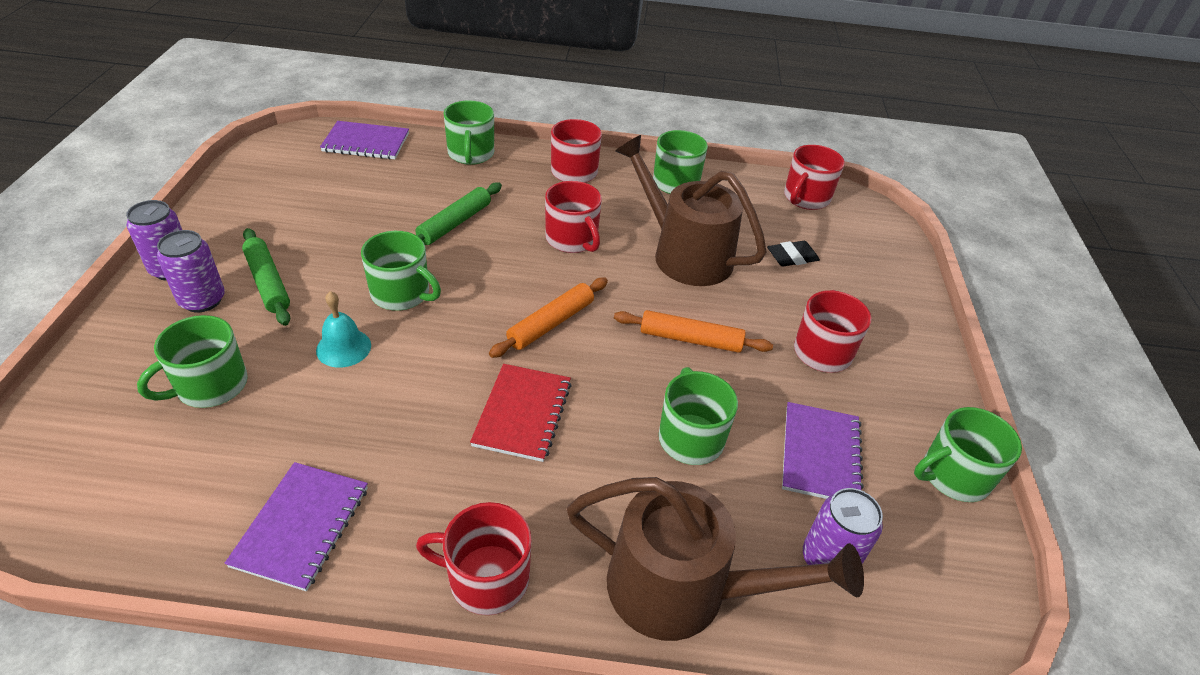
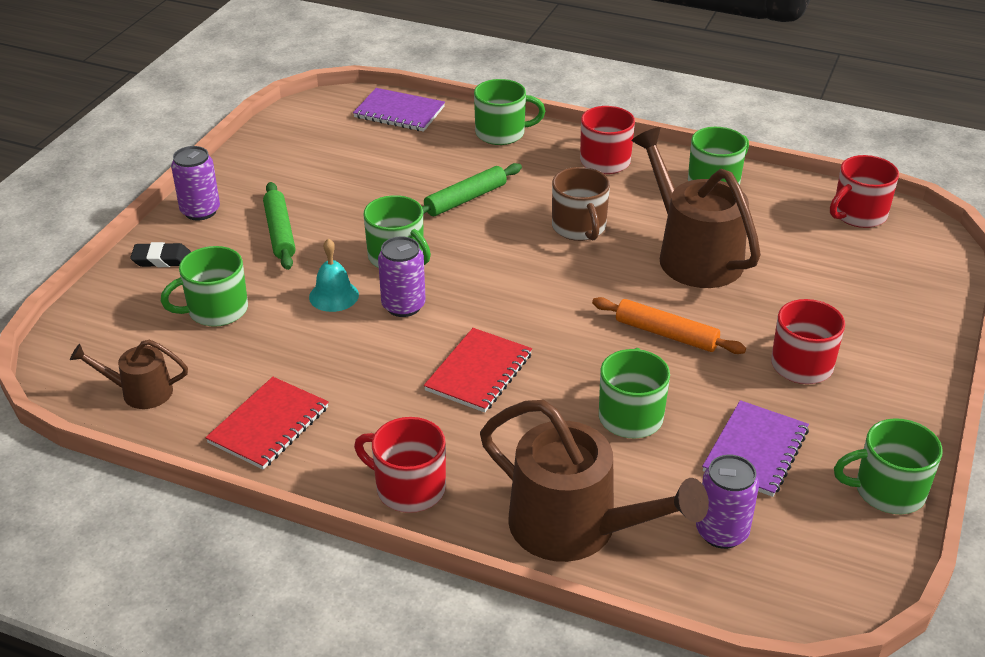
camera: 20 degrees right, 5 degrees down
purple can [157,230,225,312] -> purple can moved to [378,236,426,317]
purple notebook [225,462,368,591] -> red notebook [205,377,329,470]
green mug [444,100,494,165] -> green mug turned 105 degrees counterclockwise [474,79,545,145]
orange rolling pin [489,278,608,358] -> none
red mug [545,181,602,253] -> brown mug [552,167,610,241]
black eraser [767,241,820,266] -> black eraser moved to [130,242,191,267]
none -> brown watering can [70,340,188,409]

